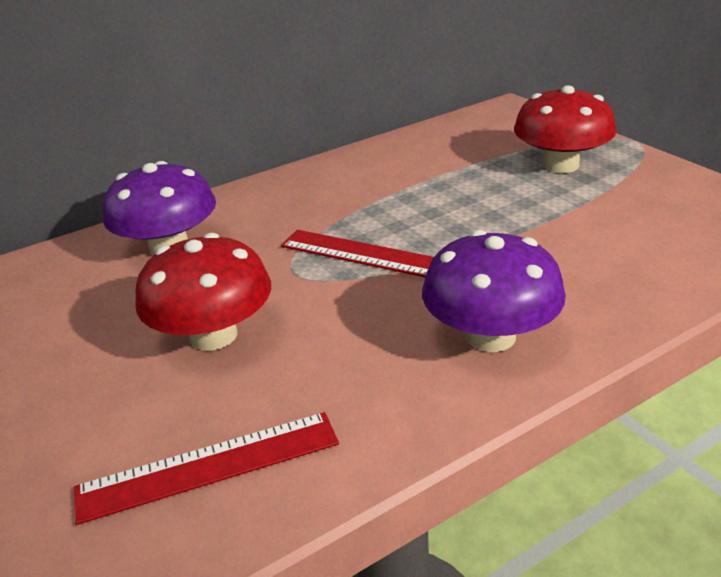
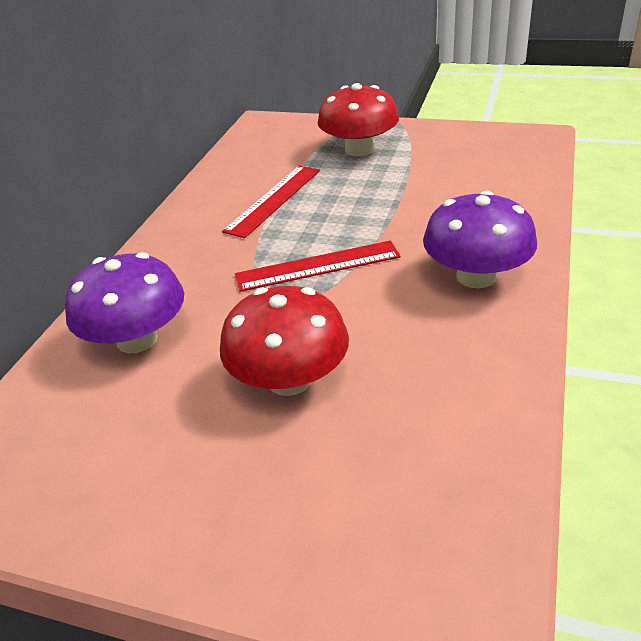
camera: 40 degrees left, 5 degrees up
red ruler [74,412,339,525] -> red ruler moved to [222,166,320,238]

